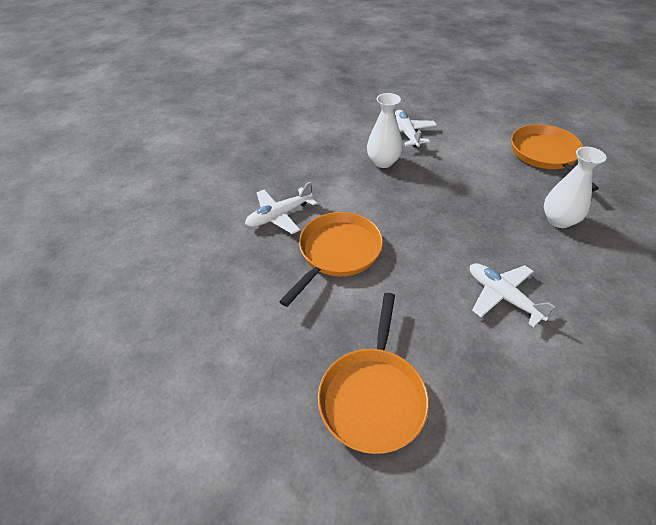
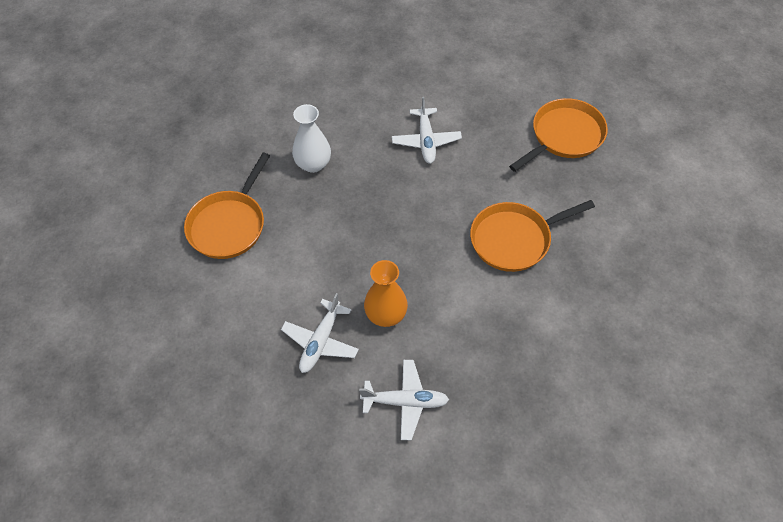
camera: 145 degrees left, 10 degrees up
white plane [245,182,317,234] -> white plane moved to [359,360,449,440]
white vase [367,93,403,168] -> orange vase [364,260,408,327]

